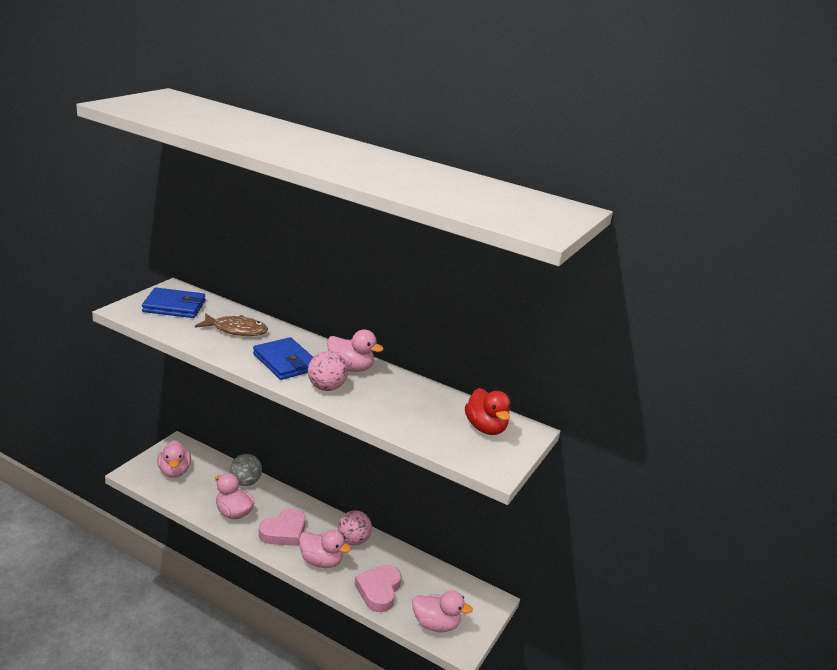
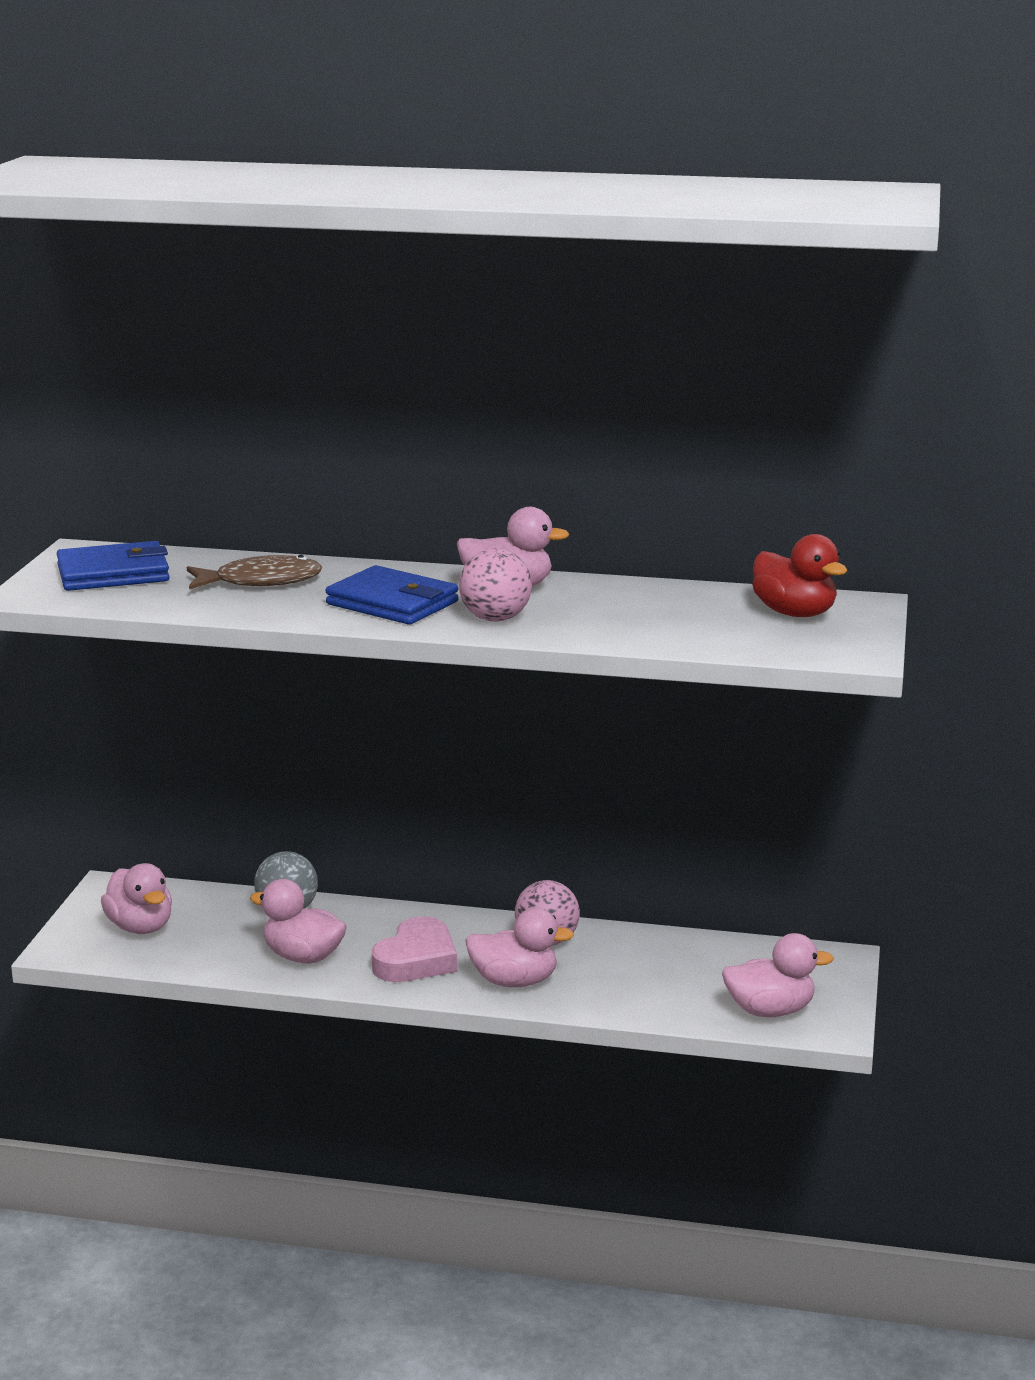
camera: 15 degrees left, 5 degrees down
pink heart [354,565,401,612] -> none

